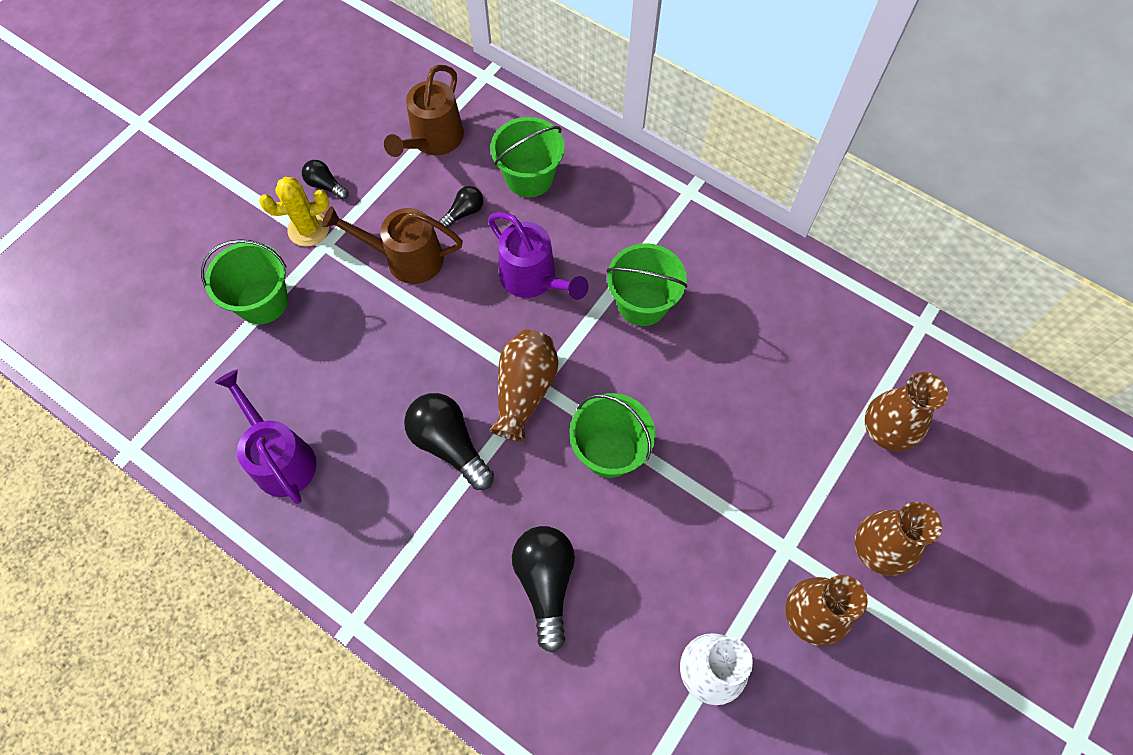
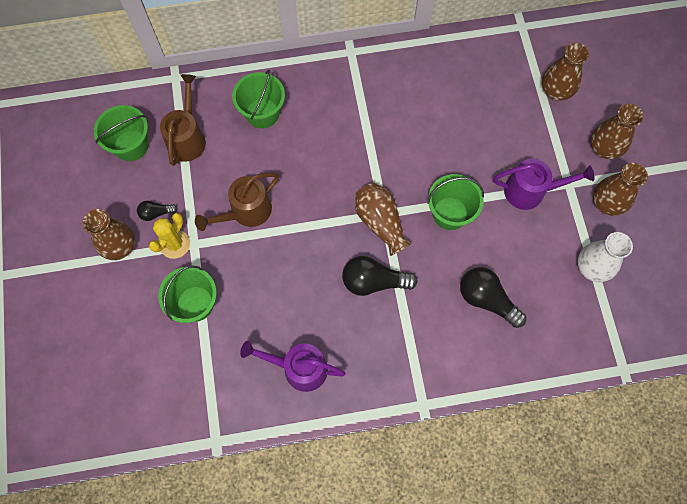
camera: 45 degrees left, 5 degrees up
brown watering can [384,65,464,157] -> brown watering can turned 150 degrees counterclockwise [160,74,206,166]
black light bulb [439,186,483,228] -> none
purple watering can [488,212,589,300] -> purple watering can moved to [493,159,594,210]
green bucket [606,243,687,326] -> green bucket moved to [94,105,148,161]
none -> brown vase [83,209,135,260]

